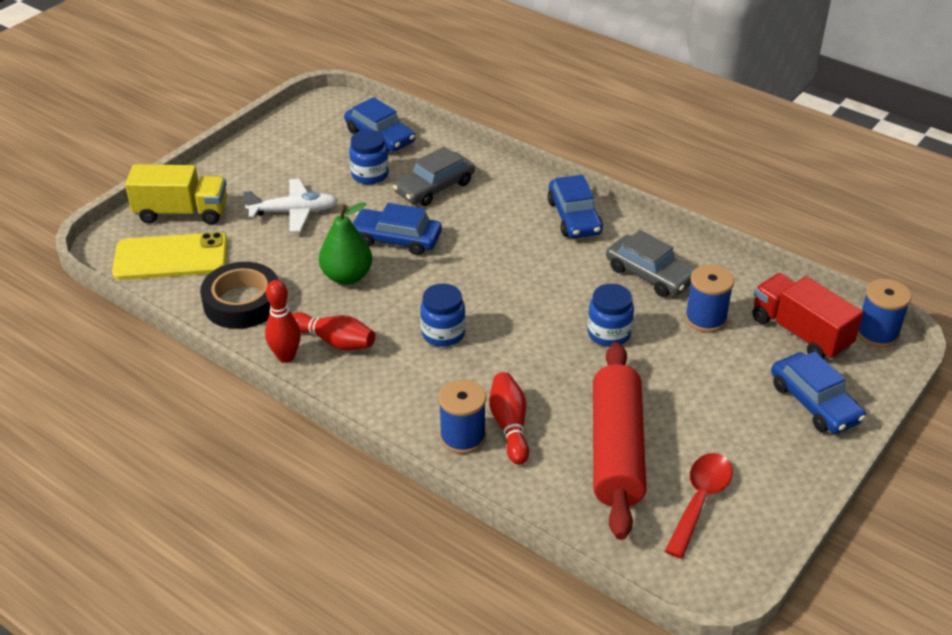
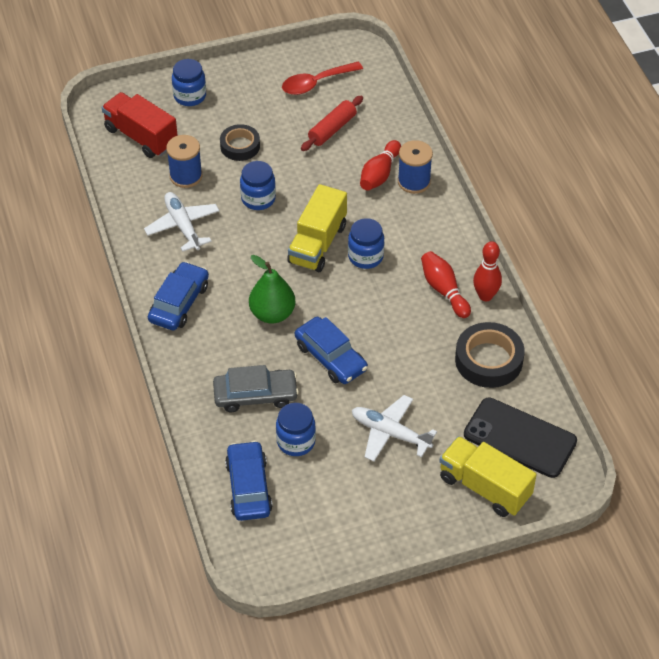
camera: 145 degrees left, 10 degrees up
yellow phone [112,232,228,280] -> black phone [464,397,577,478]
green pear [319,202,372,285] -> green pear moved to [249,255,295,324]
red rolling pin [593,342,646,540] -> red rolling pin [301,96,363,151], size x0.54
grey car [606,230,695,297] -> white plane [144,192,219,252]
red truck [752,273,863,360] -> red truck turned 135 degrees clockwise [101,92,178,158]
blue car [771,351,866,434] -> blue jar [172,59,206,106]
blue spool [857,279,911,348] -> none
none -> black tape [220,124,260,161]
none -> yellow truck [287,184,347,272]

